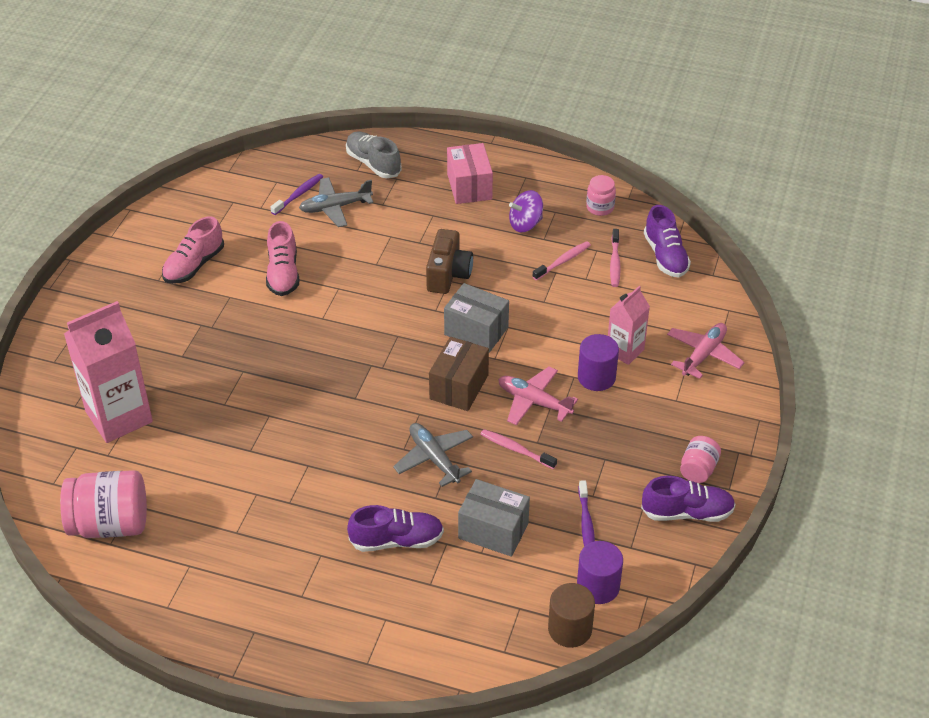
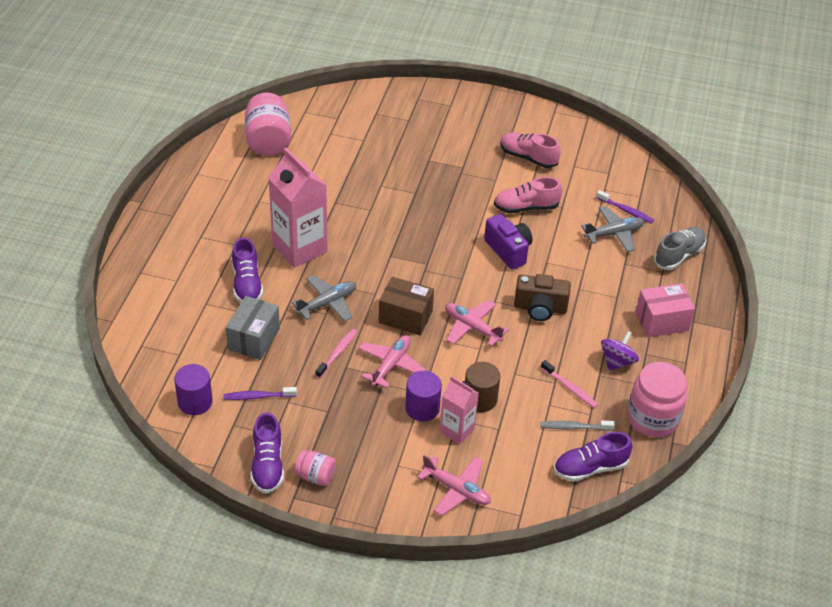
camera: 85 degrees right, 0 degrees up
pink carton [64,301,153,443] -> pink carton moved to [268,148,327,268]
grey plane [299,177,373,227] -> grey plane turned 90 degrees clockwise [581,206,645,252]
grey box [444,283,509,353] -> pink plane [445,300,509,347]
purple spinning top [509,190,543,232] -> purple spinning top turned 60 degrees clockwise [601,331,639,371]
brown cylinder [548,583,595,648] -> brown cylinder moved to [465,362,500,412]
pink jar [586,175,616,216] -> pink jar [627,362,688,437], size x1.88
pink toothbrush [610,229,621,287] -> grey toothbrush [540,420,615,431]
none -> purple camera [484,214,532,270]

